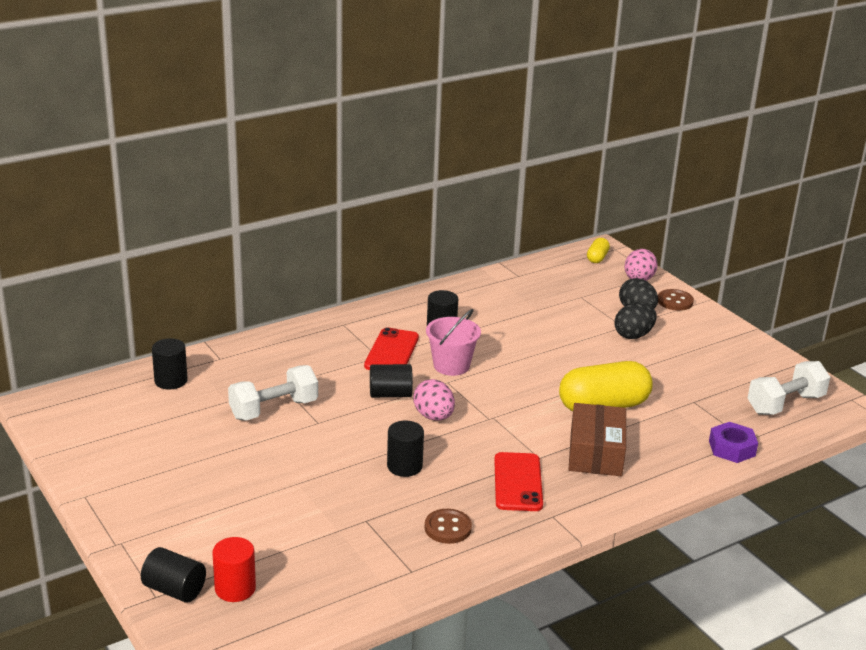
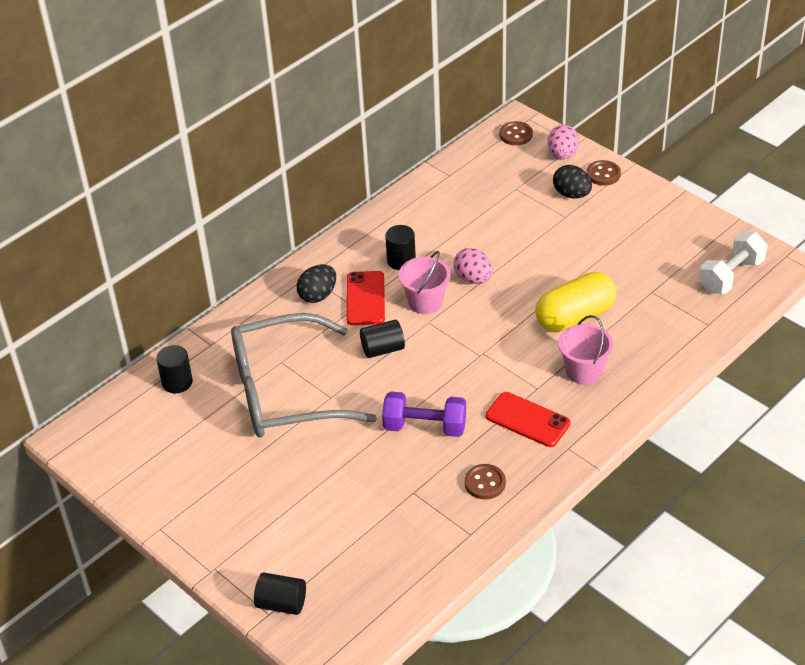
camera: 10 degrees left, 15 degrees up
red cylinder [212,537,256,602] -> none
white dumbbell [228,365,318,420] -> grey glasses [231,313,377,438]
black cylinder [387,420,424,477] -> purple dumbbell [382,391,466,437]
pink egg [413,379,455,421] -> pink egg moved to [453,248,493,284]
red phone [494,452,543,511] -> red phone turned 45 degrees counterclockwise [486,392,570,447]
brown box [568,403,626,476] -> pink bucket [558,315,613,384]
yellow capsule [587,238,610,263] -> brown button [500,121,533,145]
black egg [615,303,657,339] -> black egg moved to [297,264,336,303]
purple nut [709,422,758,463] -> none

